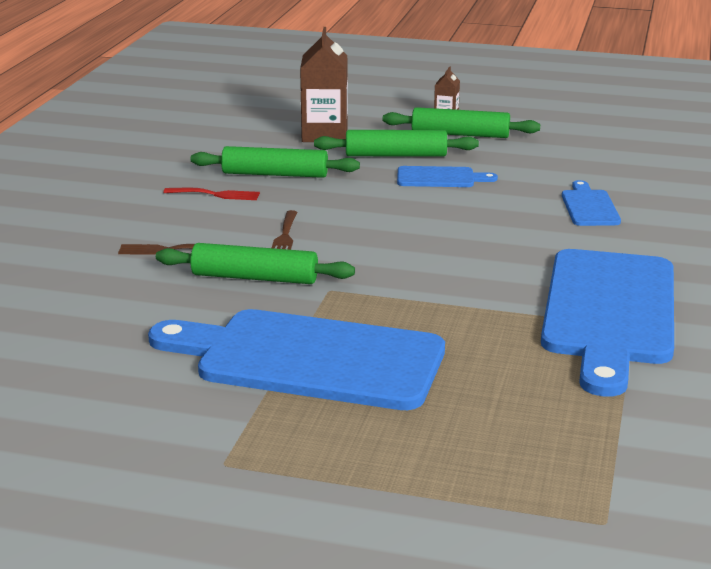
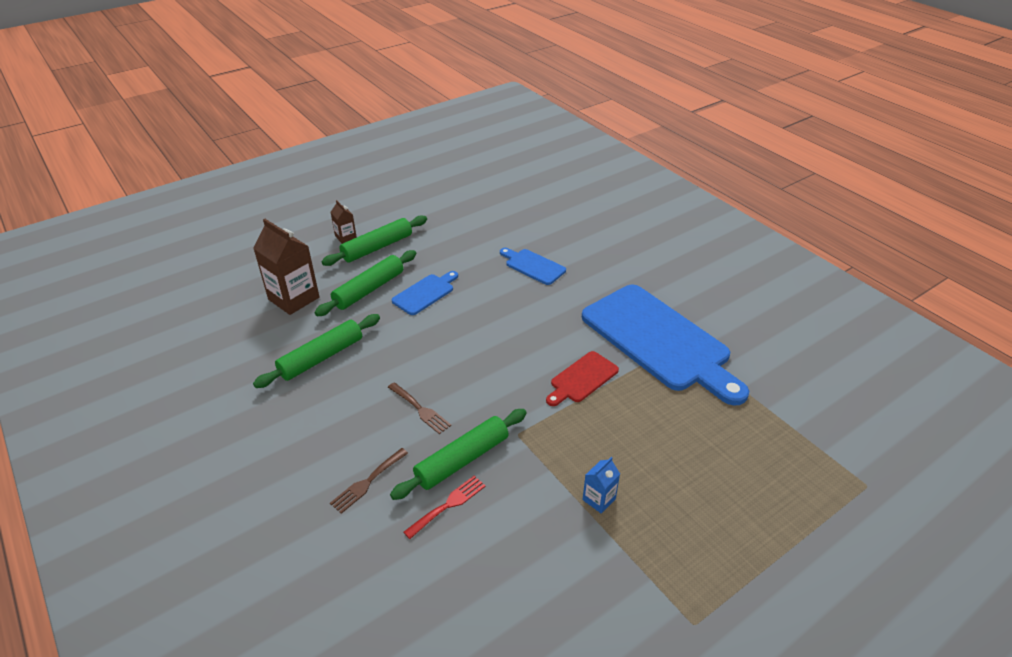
camera: 50 degrees left, 15 degrees up
blue cutting board [148,309,445,410] -> blue carton [582,457,620,514]
red fork [163,188,260,200] -> red fork moved to [404,475,486,539]
none -> red cutting board [546,351,619,406]

